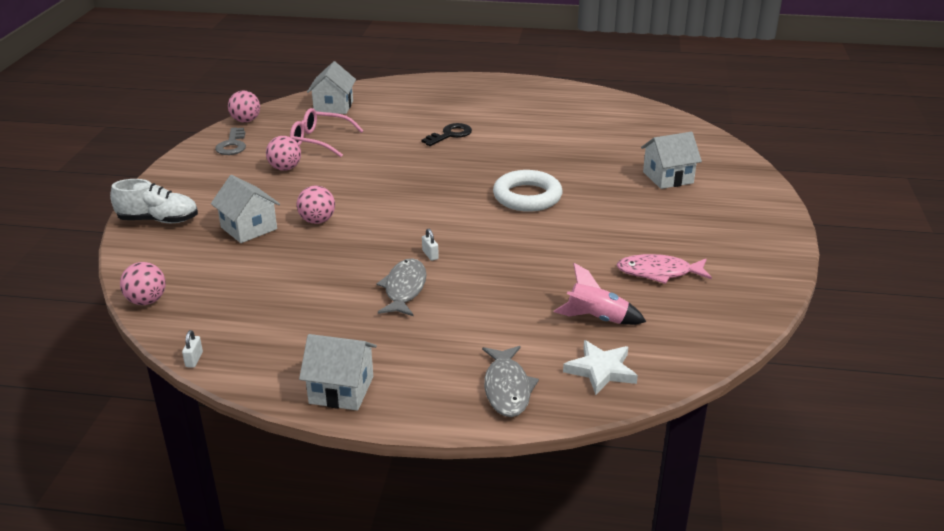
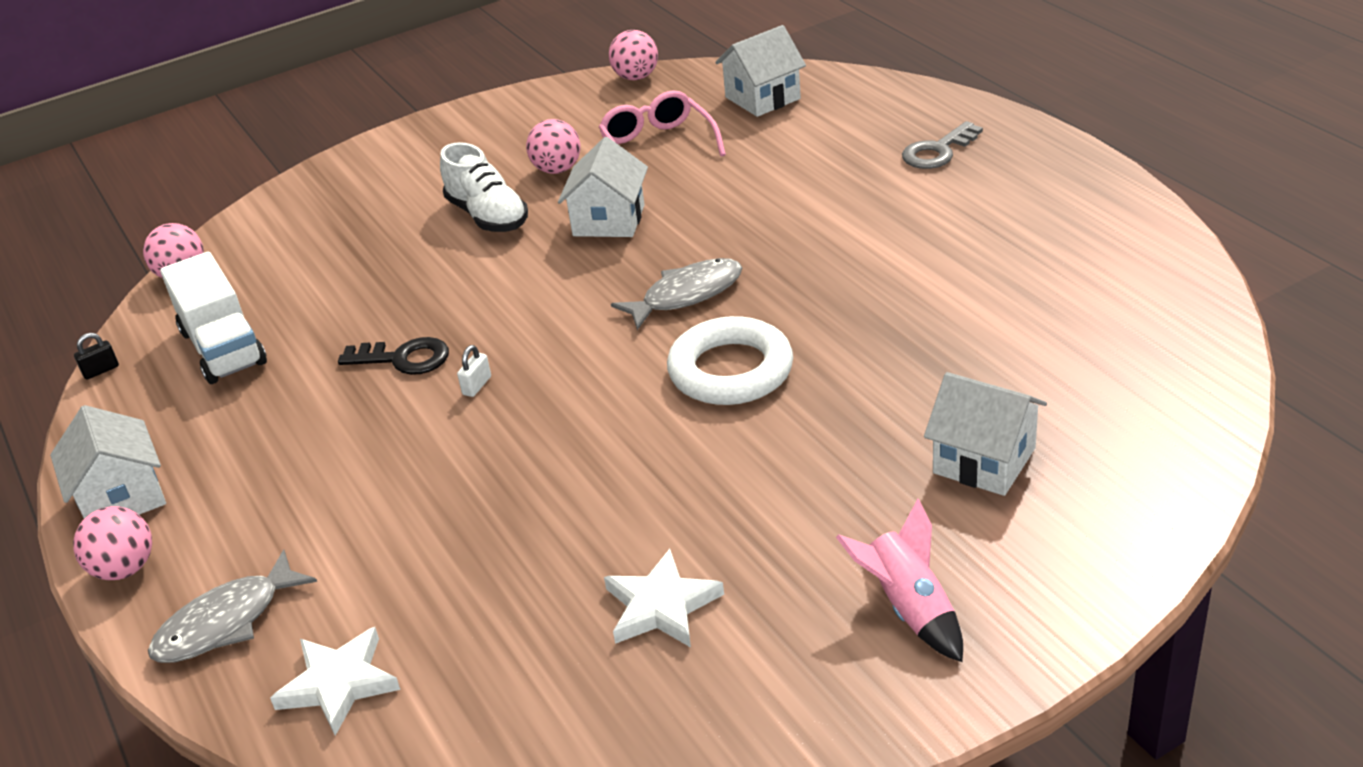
camera: 55 degrees right, 5 degrees up
white shoe [110,179,198,223] -> white shoe moved to [440,142,528,232]
white padlock [182,330,203,368] -> black padlock [74,333,119,380]
white house [211,175,280,243] -> white house moved to [558,137,648,237]
grey key [215,127,246,155] -> grey key moved to [902,121,983,169]
pink ball [297,186,335,224] -> pink ball moved to [73,506,152,580]
grey fish [376,258,427,316] -> grey fish moved to [611,258,742,330]
black key [422,123,472,146] -> black key moved to [338,337,449,375]
pink rocket [554,263,646,325] -> pink rocket moved to [836,499,963,662]
pink fish [617,254,712,284] -> white star [604,549,724,647]
none -> white truck [160,252,267,384]

